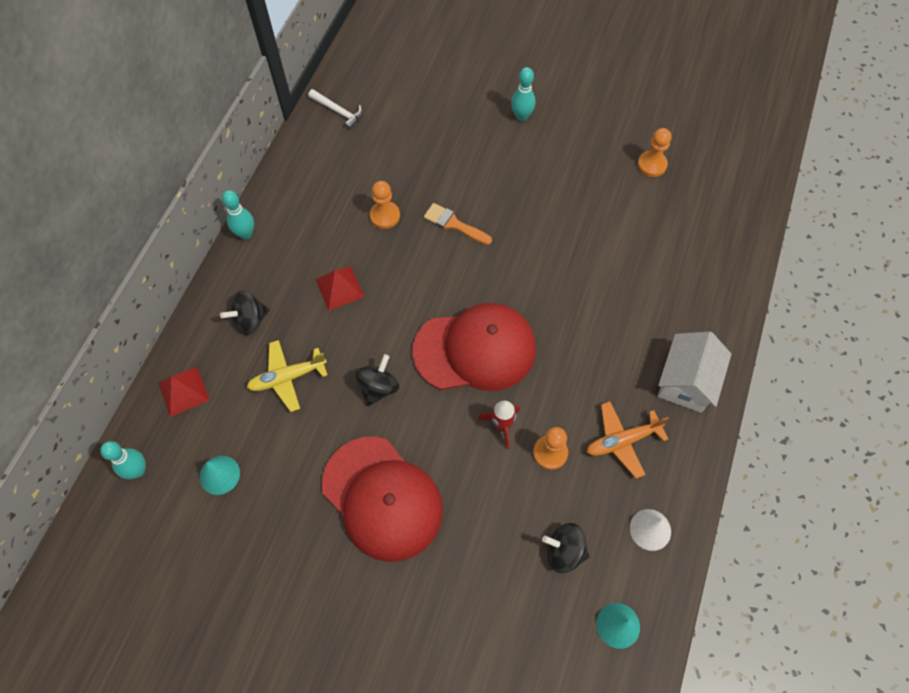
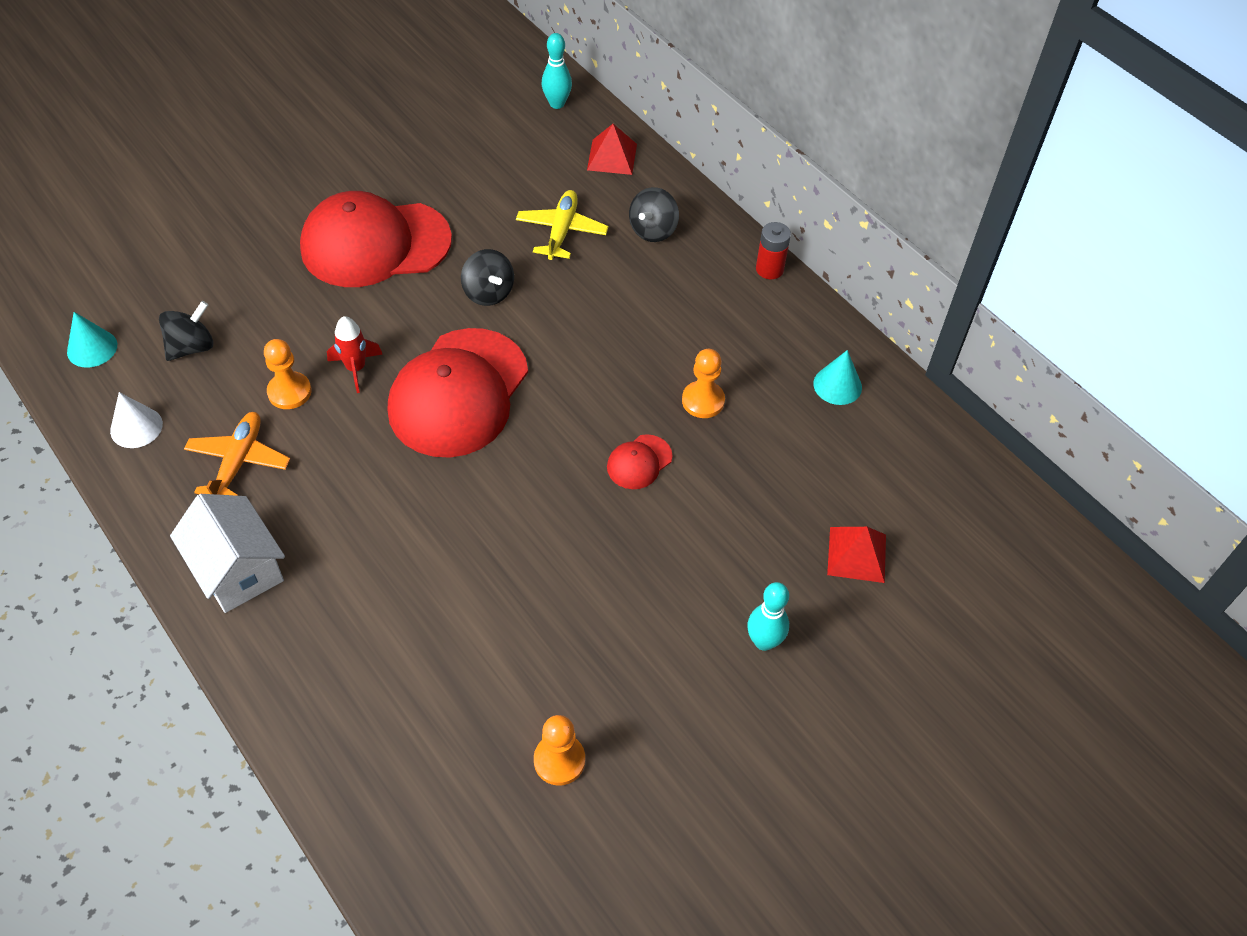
camera: 120 degrees right, 10 degrees down
turquoise cone [200,456,240,495] -> turquoise cone moved to [813,350,862,405]
black spinning top [220,290,269,335] -> black spinning top turned 150 degrees counterclockwise [629,187,679,242]
turquoise bowling pin [222,190,254,239] -> red battery [756,222,791,279]
white hammer [308,89,363,130] -> none
red pyramid [316,266,365,311] -> red pyramid moved to [827,527,886,583]
orange brush [424,203,492,245] -> red cap [607,434,672,489]

